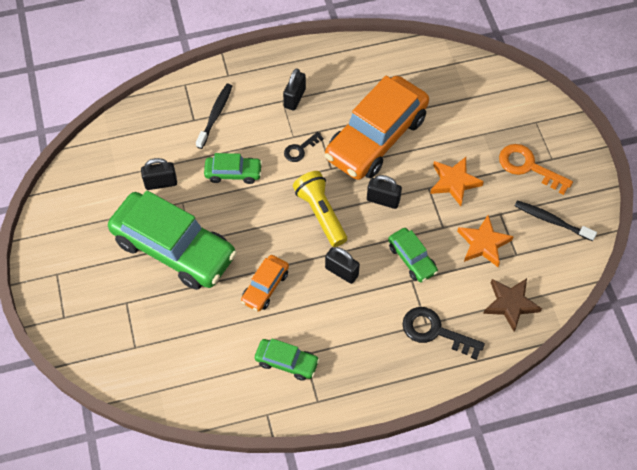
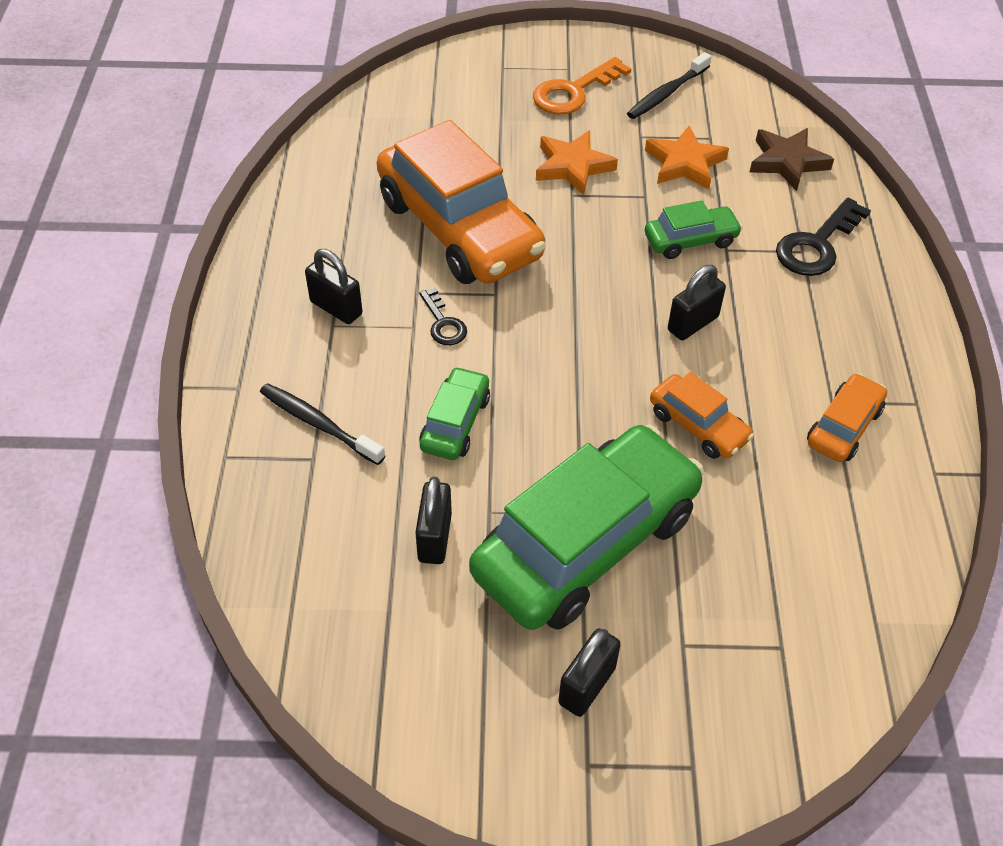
camera: 75 degrees left, 10 degrees down
green car [255,338,320,381] -> orange car [807,373,887,462]
yellow flashlight [293,171,347,247] -> none
black padlock [367,175,402,209] -> black padlock moved to [558,628,621,717]

